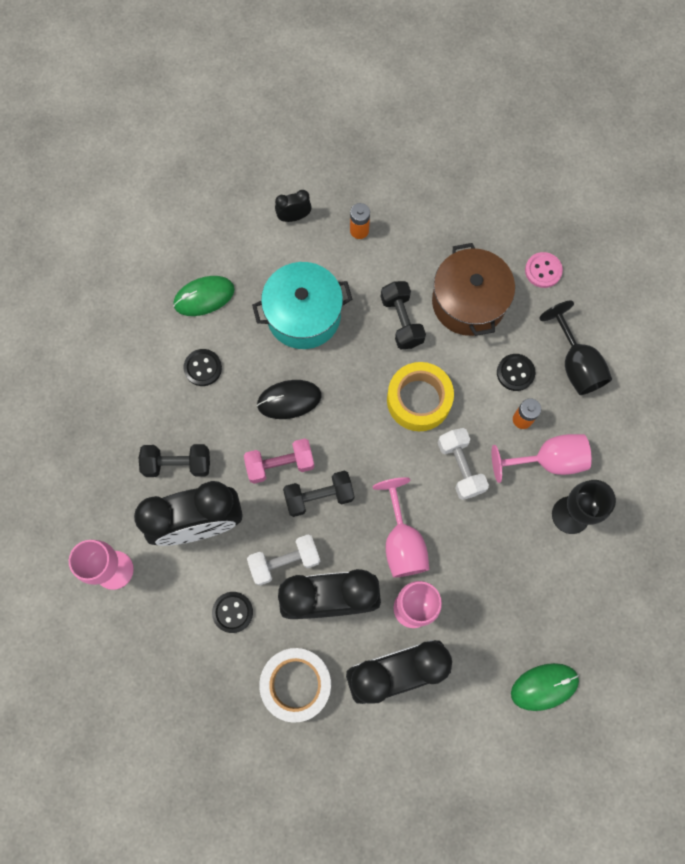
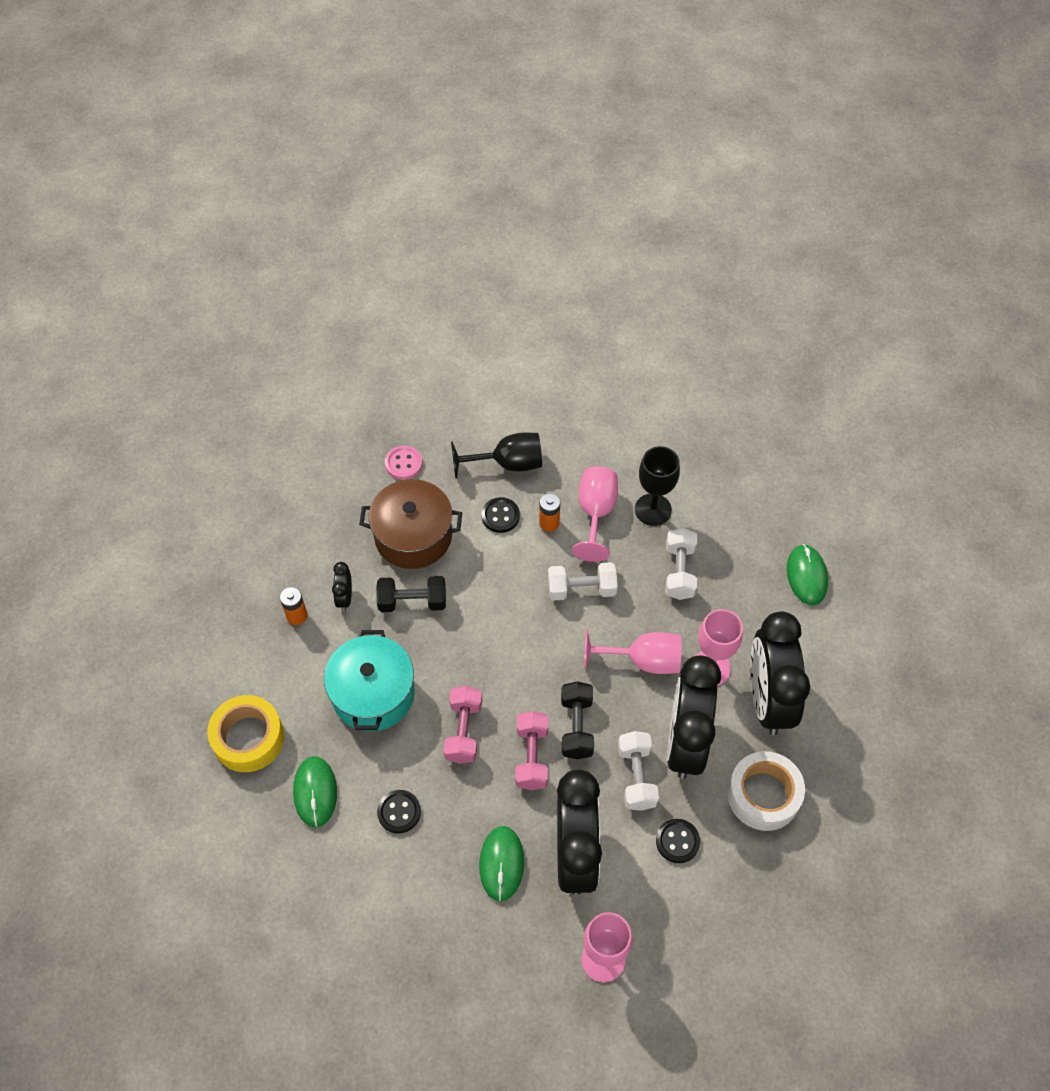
camera: 75 degrees left, 15 degrees down
black dumbbell [139,444,210,477] -> green mouse [479,826,524,901]
black mouse [257,380,321,419] -> pink dumbbell [443,686,482,764]
black clock [275,190,312,222] -> black clock moved to [332,562,352,611]
yellow tape [387,362,454,431] -> yellow tape moved to [207,695,284,772]
none -> white dumbbell [666,528,697,600]

